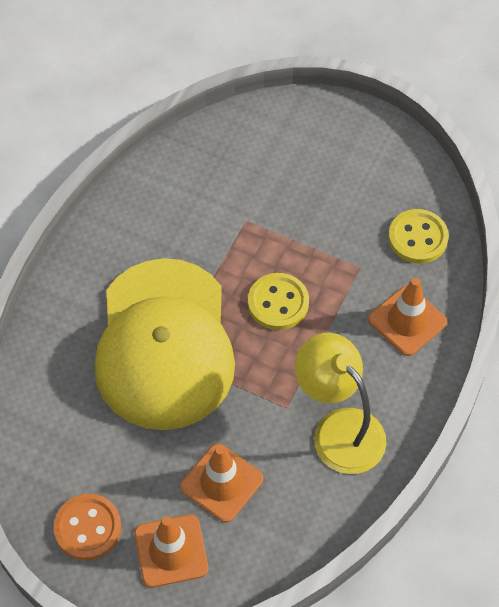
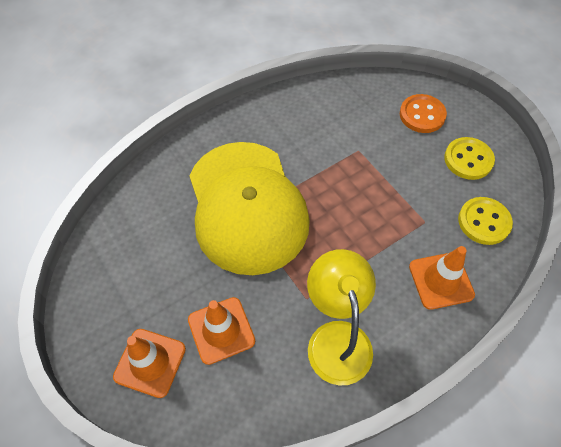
camera: 30 degrees right, 0 degrees up
orange button [54,494,121,561] -> orange button moved to [400,94,447,133]
yellow cap [95,258,235,430] -> yellow cap turned 45 degrees counterclockwise [189,142,310,275]
yellow button [248,273,309,330] -> yellow button moved to [444,137,495,180]

